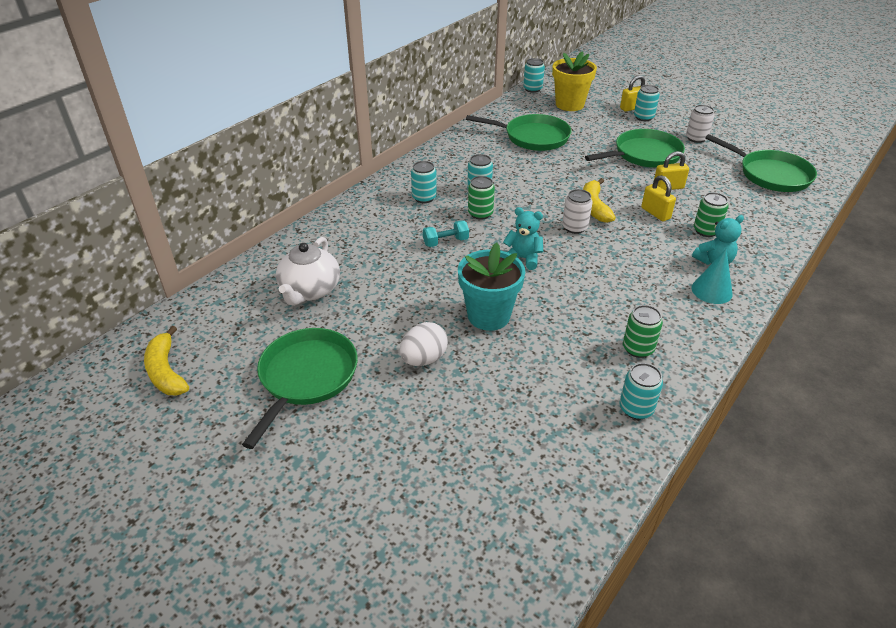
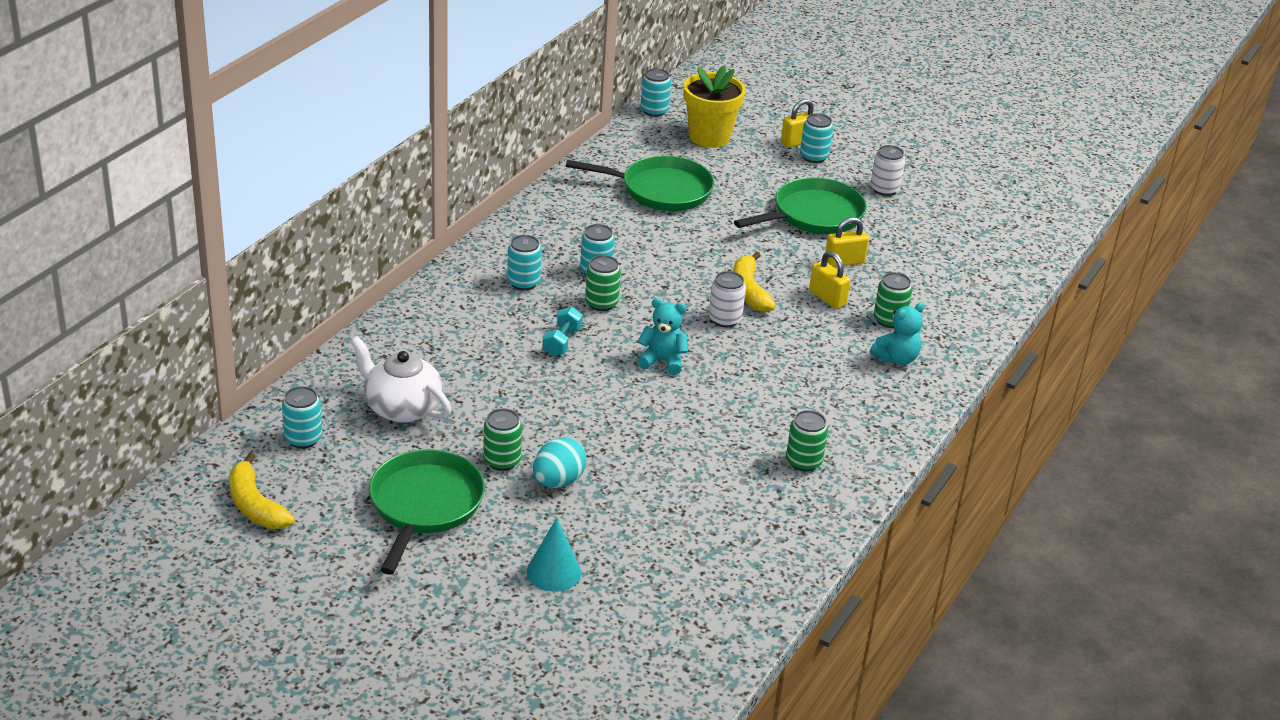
camera: 10 degrees left, 5 degrees down
white teapot [276,237,340,306] -> white teapot turned 120 degrees clockwise [350,336,451,423]
white egg [400,322,448,366] -> turquoise egg [533,437,587,488]
turquoise dumbbell [423,220,469,247] -> turquoise dumbbell turned 45 degrees counterclockwise [542,307,583,356]
turquoise flower pot [458,242,525,331] -> none
turquoise can [620,363,663,420] -> turquoise can moved to [282,386,322,448]
turquoise cone [692,249,733,304] -> turquoise cone moved to [527,518,581,592]
green pan [705,134,817,192] -> none
none -> green can [483,408,522,471]

